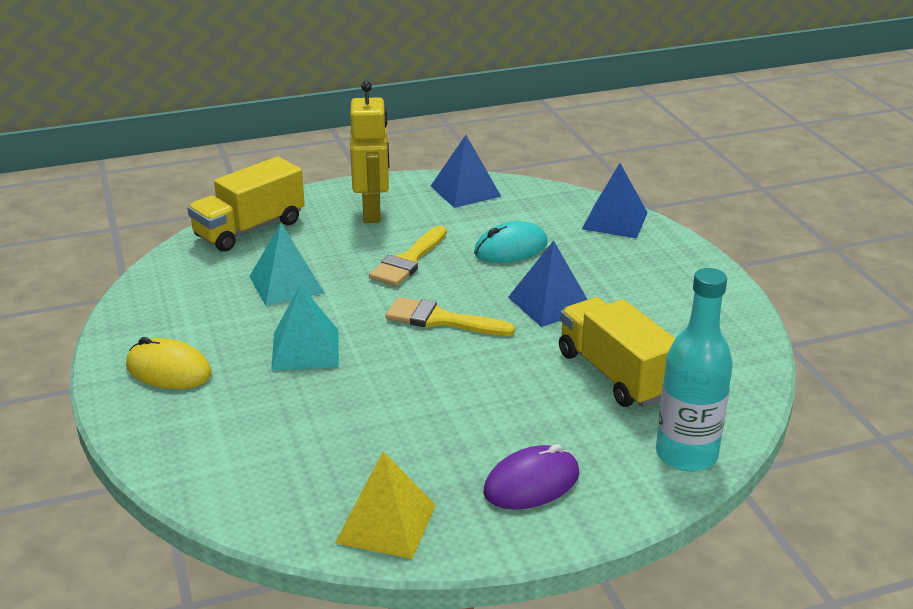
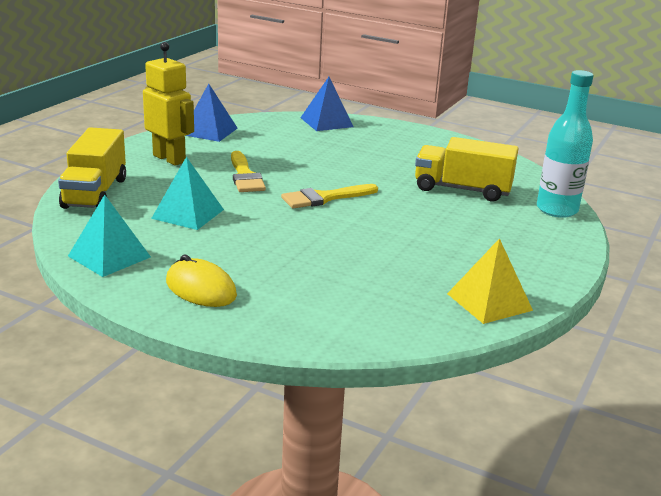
camera: 45 degrees left, 5 degrees down
yellow mouse [126,337,211,389] -> yellow mouse turned 60 degrees clockwise [166,254,237,307]
turquoise pyramid [271,285,339,371] -> turquoise pyramid moved to [68,195,151,277]
turquoise mouse [474,221,548,263] -> none
purple mouse [484,444,579,510] -> none
blue pyramid [508,240,588,327] -> none

